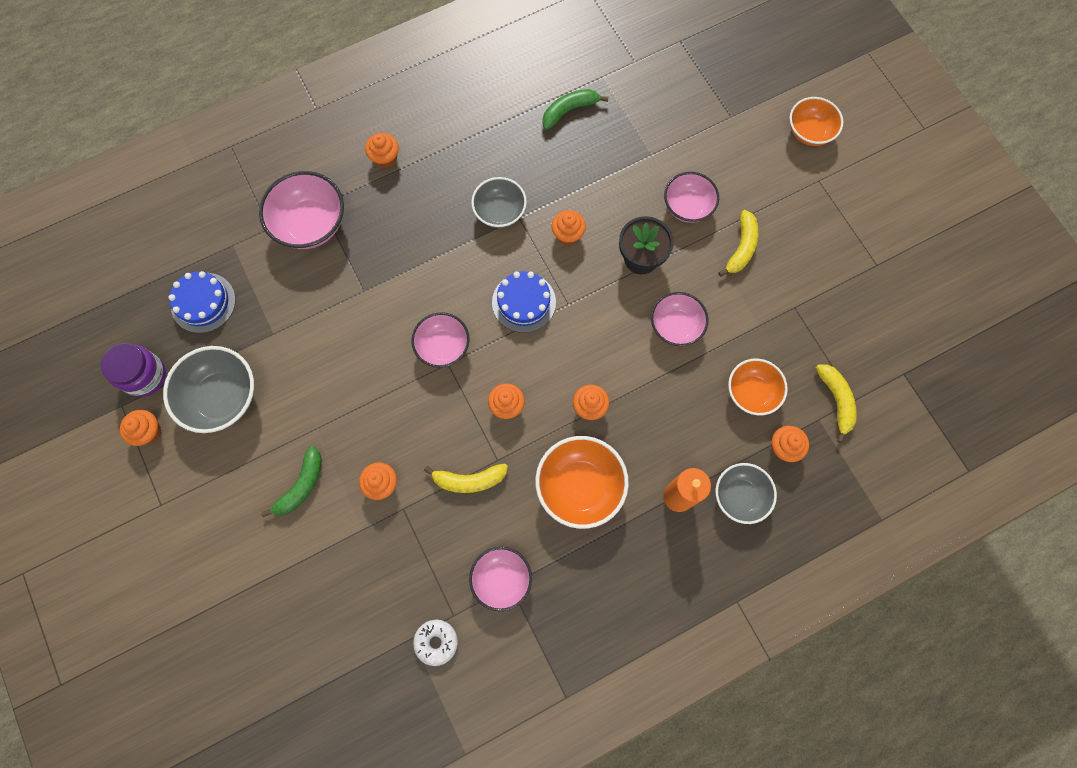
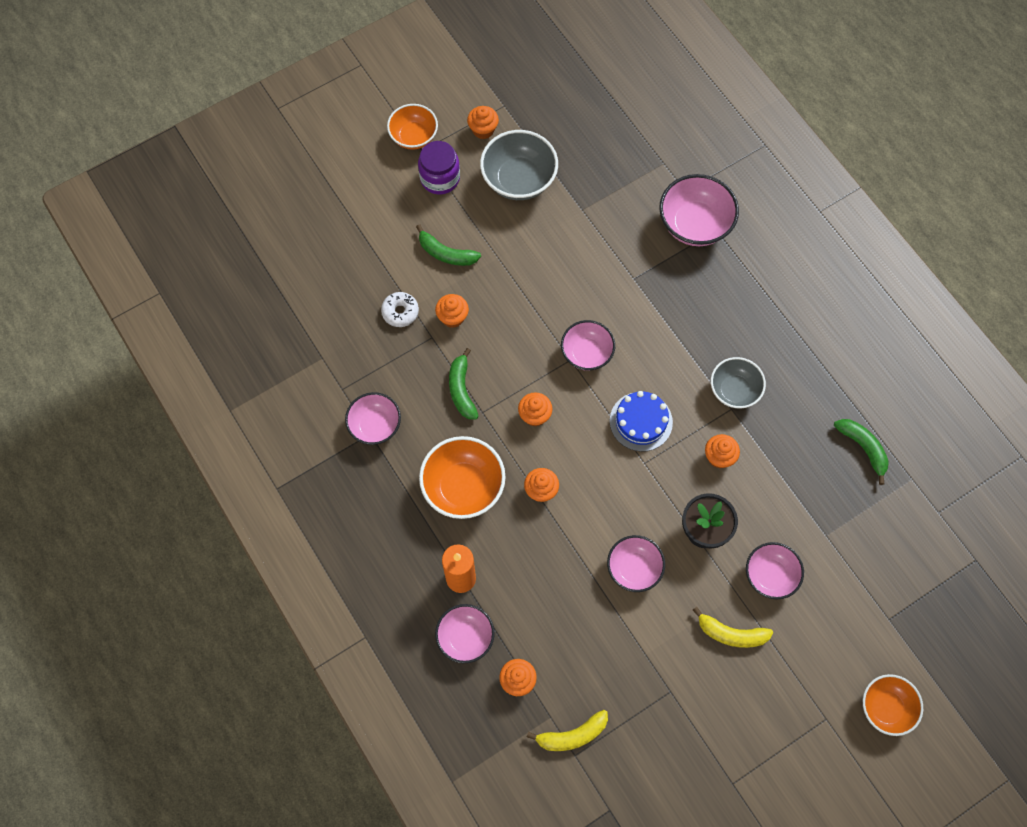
camera: 85 degrees right, 5 degrees down
purple jar [101,343,166,397] -> purple jar moved to [418,141,460,194]
blue cake [168,271,236,333] -> none
orange cupcake [365,133,399,169] -> none
white donut [413,620,458,666] -> white donut moved to [381,292,419,327]
yellow banana [424,463,508,493] -> green banana [449,348,479,420]
grey bowl [715,463,777,524] -> pink bowl [435,604,495,663]
orange bowl [728,359,788,415] -> orange bowl moved to [387,104,438,150]

